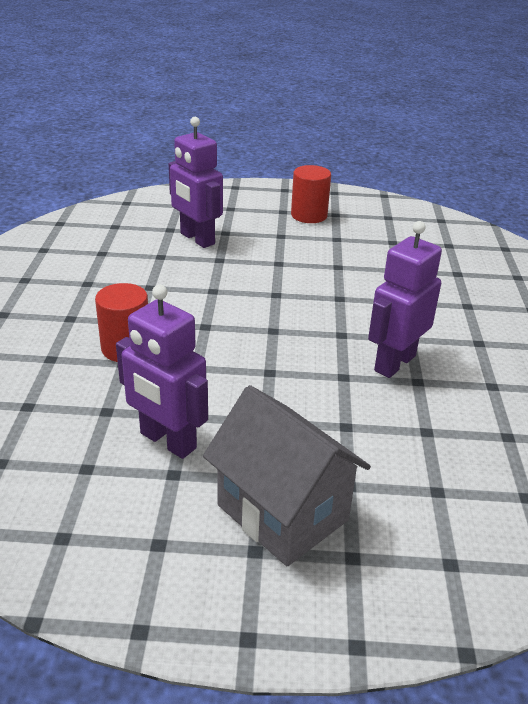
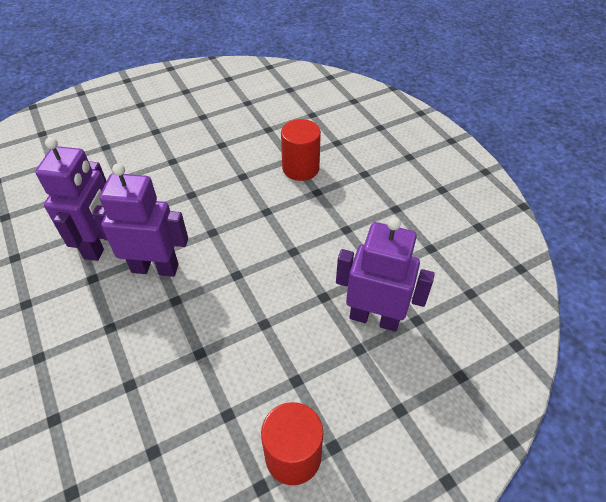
camera: 150 degrees right, 15 degrees up
purple robot [116,285,208,459] -> purple robot moved to [92,163,188,277]
grey house [203,385,371,566] -> none

